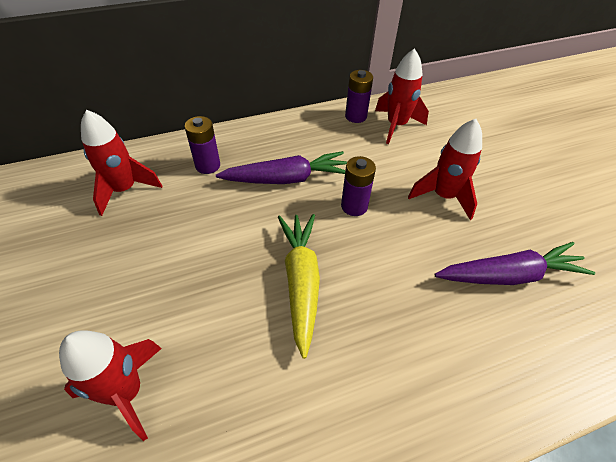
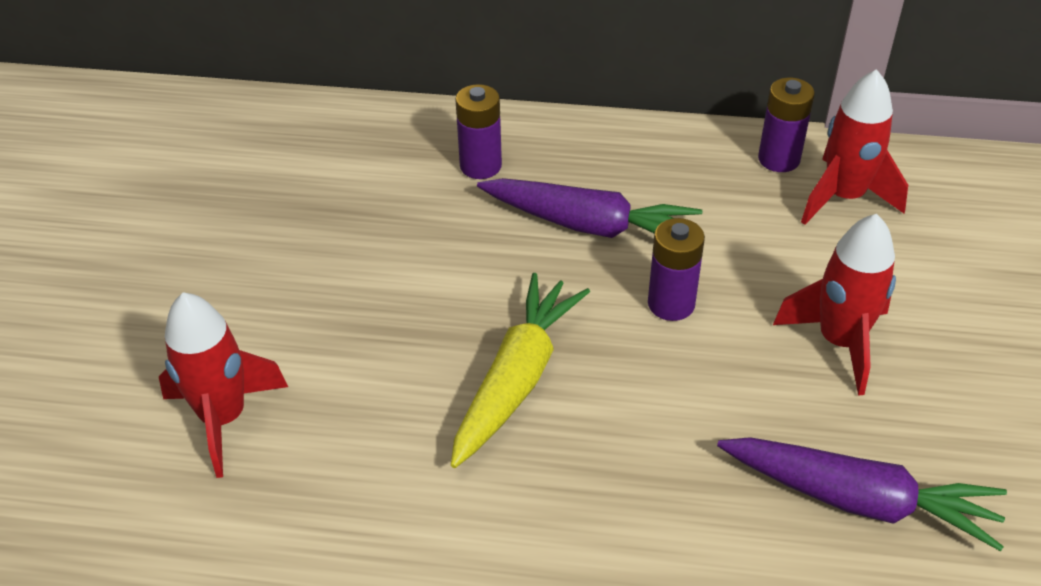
camera: 30 degrees right, 5 degrees down
red rocket [81,110,162,216] -> none

